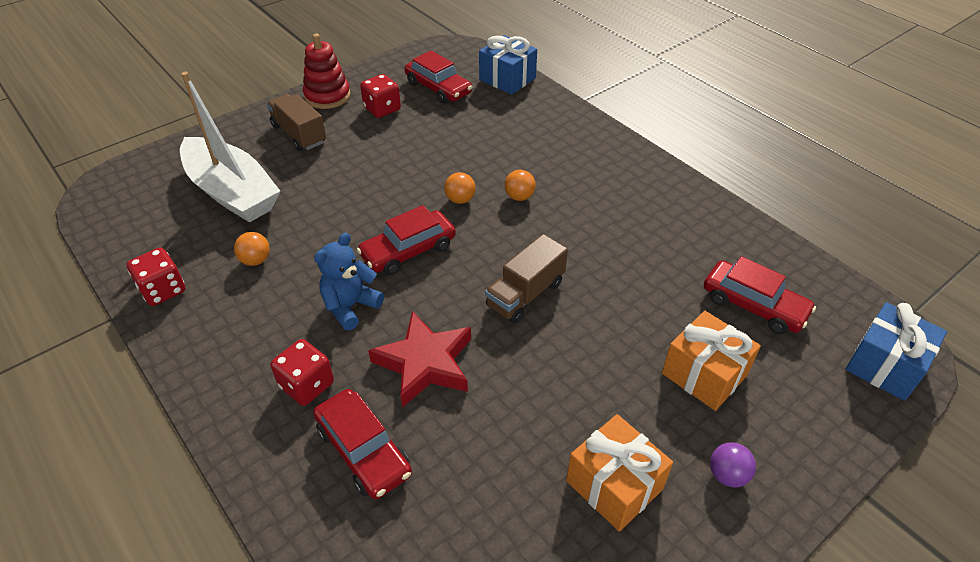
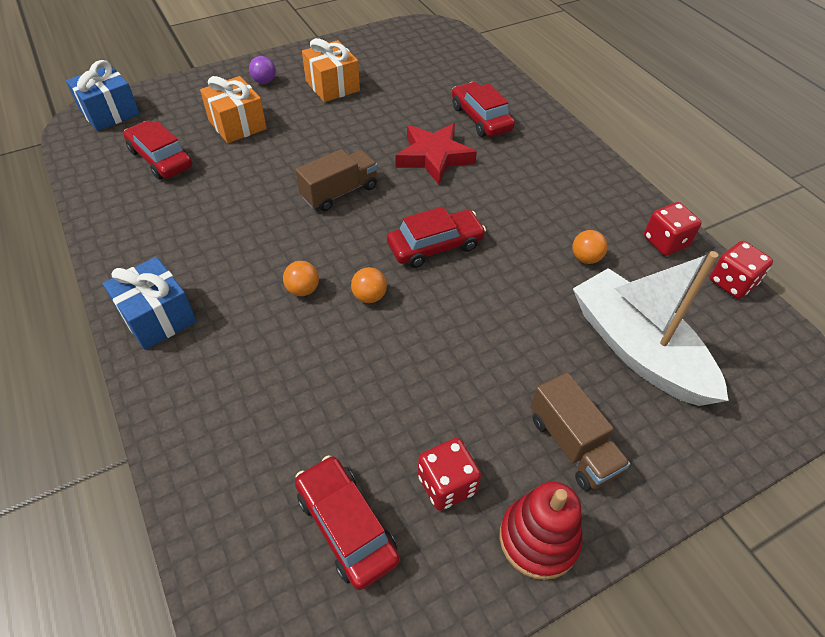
camera: 170 degrees left, 5 degrees up
red dice [271,339,334,406] -> red dice moved to [710,241,773,299]
blue teddy bear [314,233,384,330] -> none
blue gift [479,35,537,95] -> blue gift moved to [103,257,197,350]

